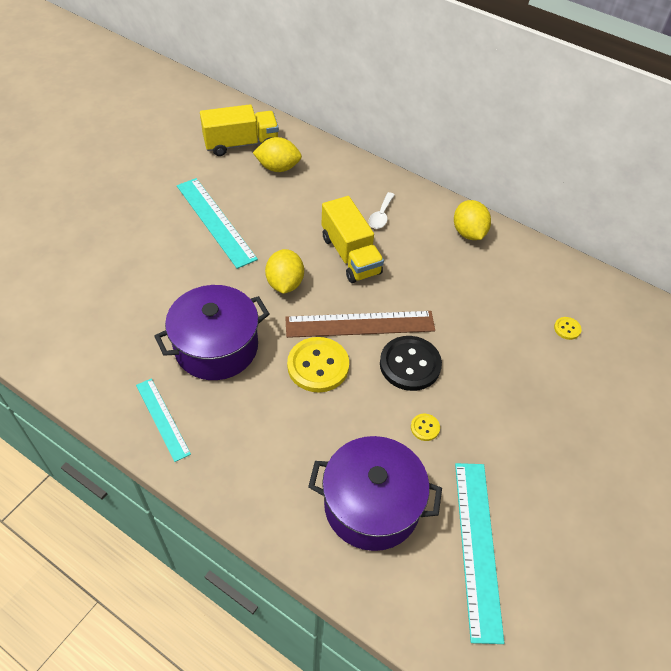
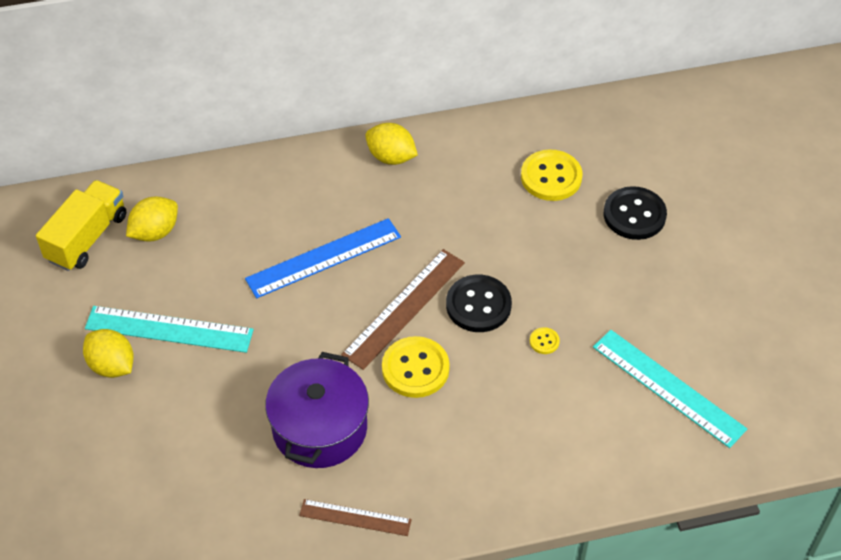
camera: 45 degrees left, 0 degrees up
turquoise ruler [136,378,191,462] -> brown ruler [299,499,412,536]
yellow lemon [265,249,304,294] -> yellow lemon moved to [83,329,134,378]
purple pot [308,436,442,551] -> none
yellow truck [322,196,384,283] -> blue ruler [245,218,401,298]
white spoon [369,192,395,229] -> none
yellow button [554,317,581,340] -> yellow button [521,149,582,201], size x2.23
none -> black button [604,186,667,240]

